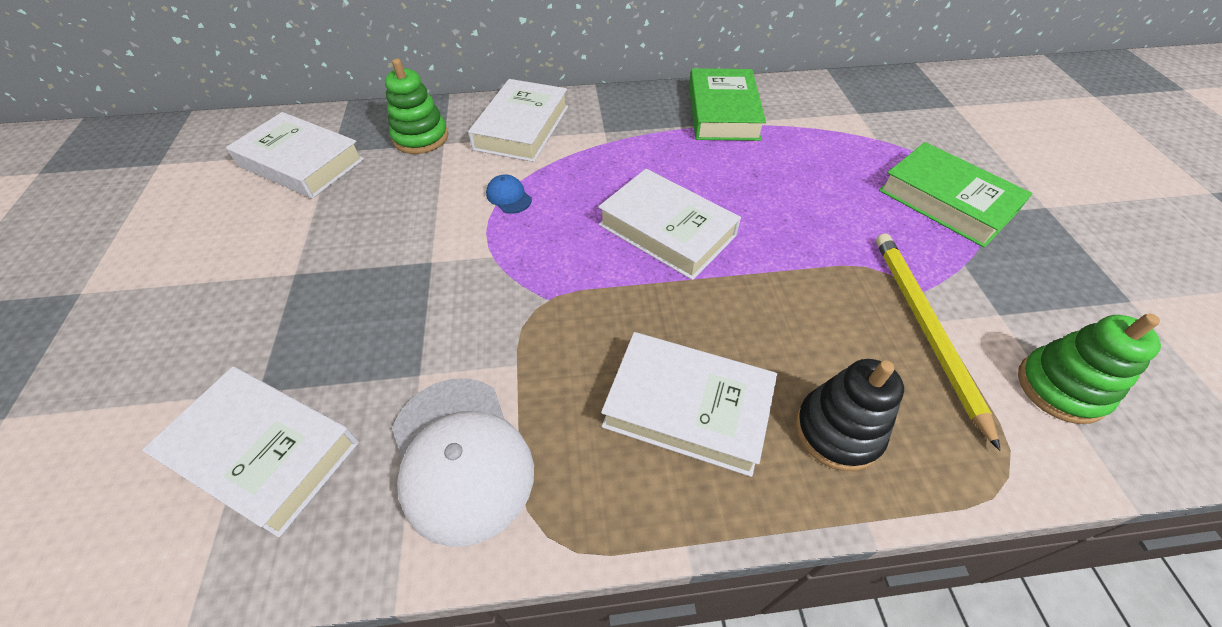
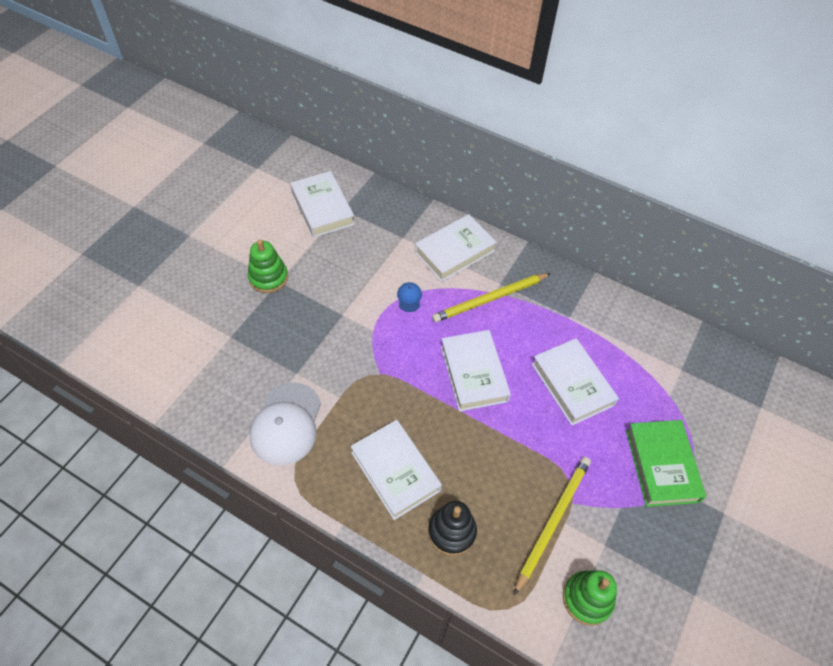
camera: 35 degrees right, 5 degrees up
white book [142,367,359,538] -> white book moved to [532,338,619,426]
green stacking toy [385,59,448,154] -> green stacking toy moved to [248,239,288,293]
green book [689,68,766,141] -> none
none -> yellow pencil [432,273,551,322]

